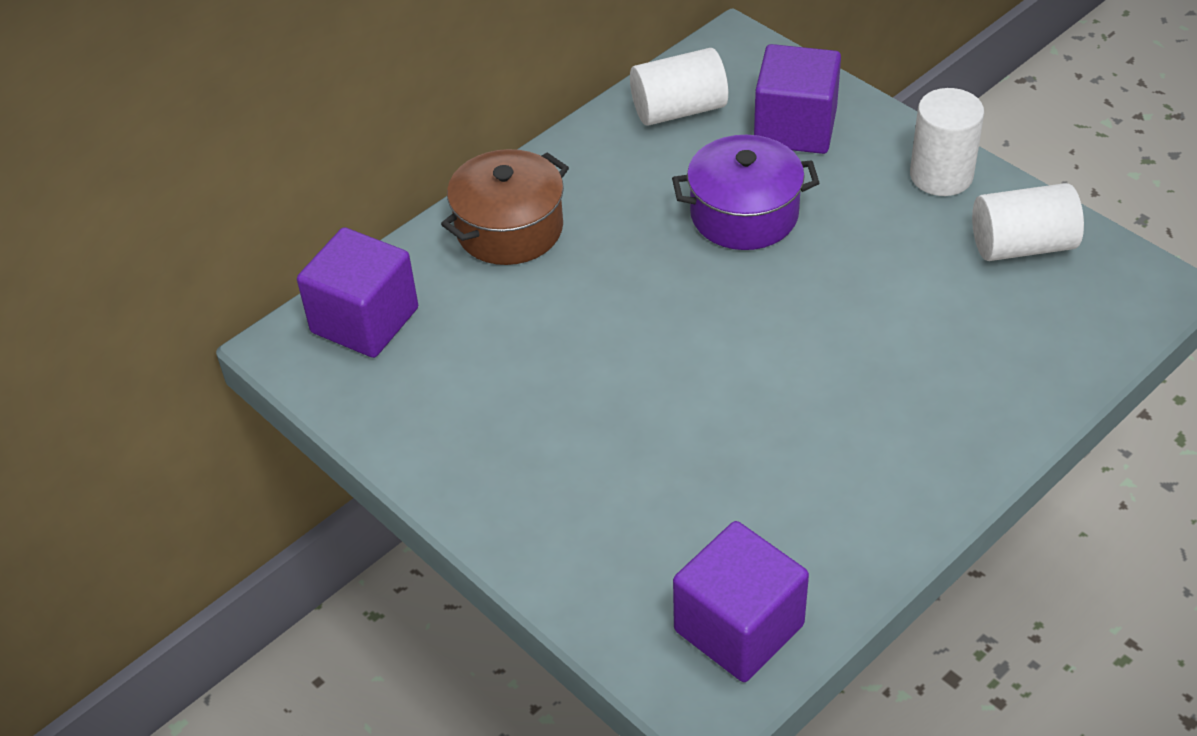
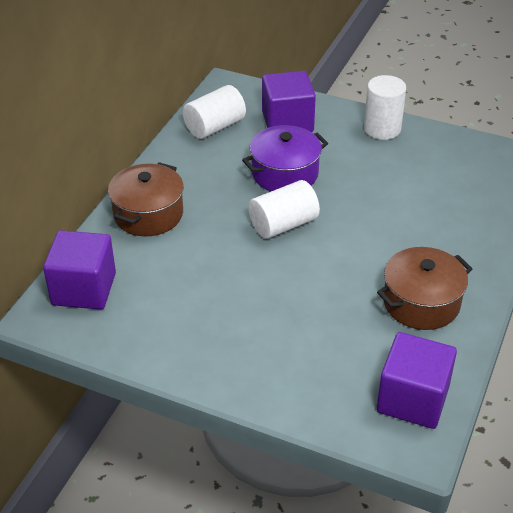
camera: 25 degrees left, 5 degrees down
white cylinder [972,183,1084,261] -> white cylinder moved to [249,180,320,239]
none -> brown pot [377,247,473,330]

